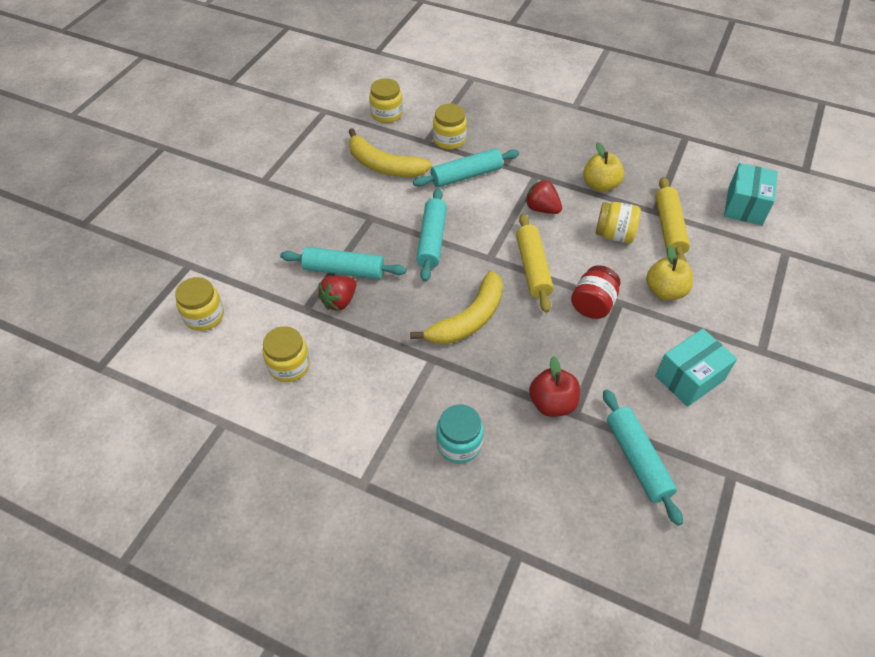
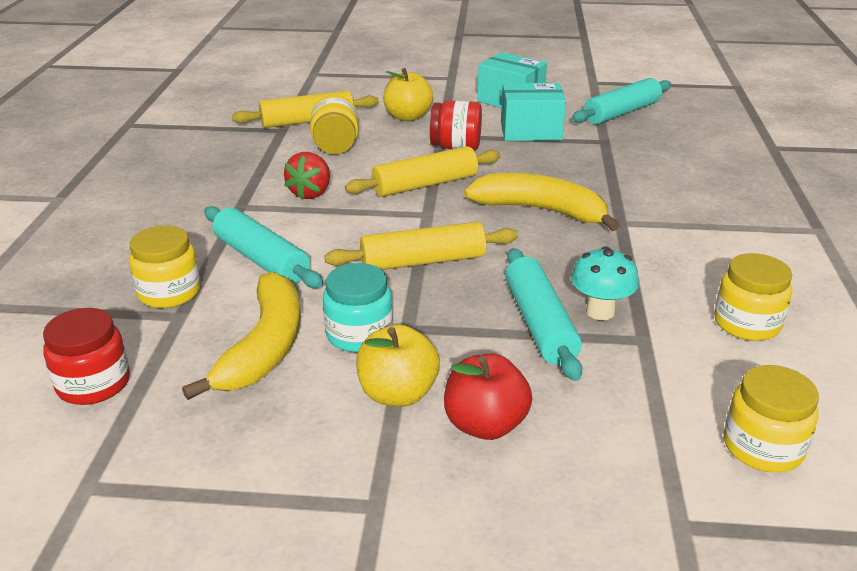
camera: 110 degrees left, 20 degrees down
red strawberry [318,276,357,311] -> turquoise mushroom [571,247,639,320]
yellow jar [369,78,403,123] -> red jar [43,308,130,405]
turquoise rolling pin [416,188,447,282] -> yellow rolling pin [324,222,518,270]
turquoise jar [436,404,484,463] -> turquoise jar moved to [323,263,393,352]
red apple [529,356,580,417] -> red apple moved to [444,354,532,440]
yellow apple [583,142,624,192] -> yellow apple moved to [356,325,440,407]
turquoise box [724,163,778,225] -> turquoise box moved to [501,83,566,141]

